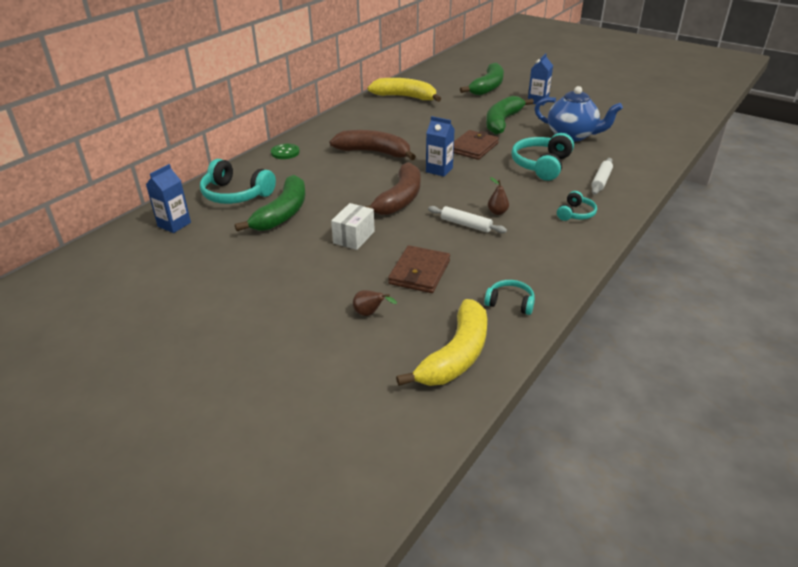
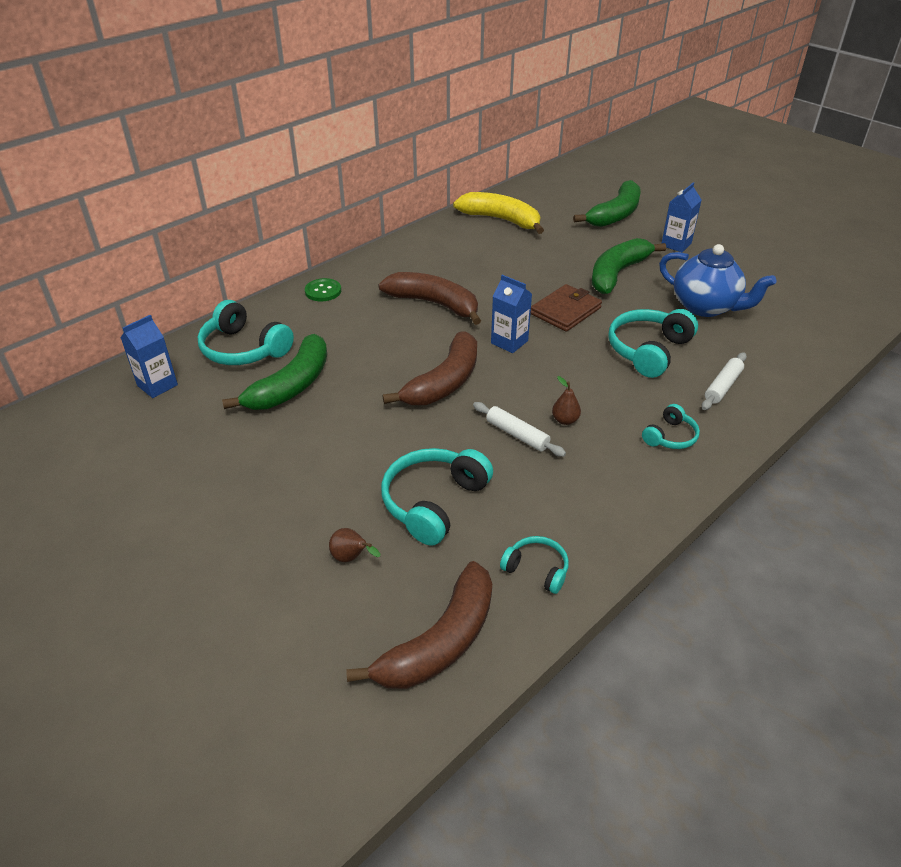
camera: 10 degrees right, 5 degrees up
white box [331,203,375,250] -> none
brown wallet [388,245,450,293] -> turquoise headphones [381,448,493,546]
yellow banana [396,299,487,386] -> brown banana [346,561,492,689]

